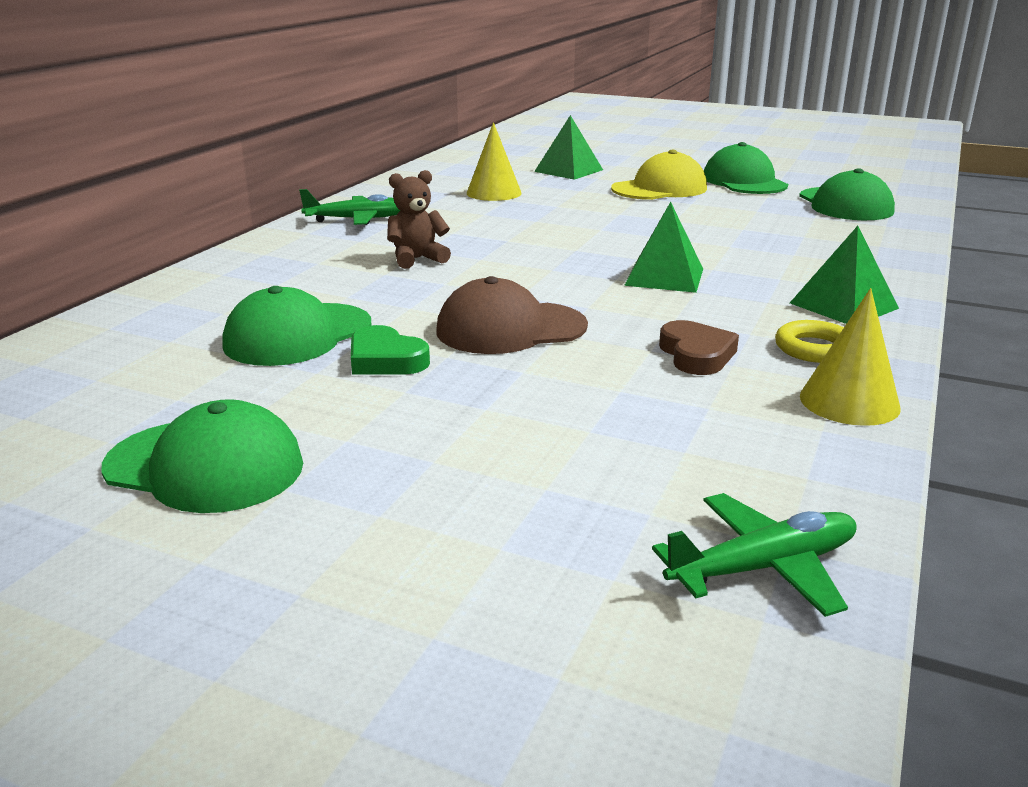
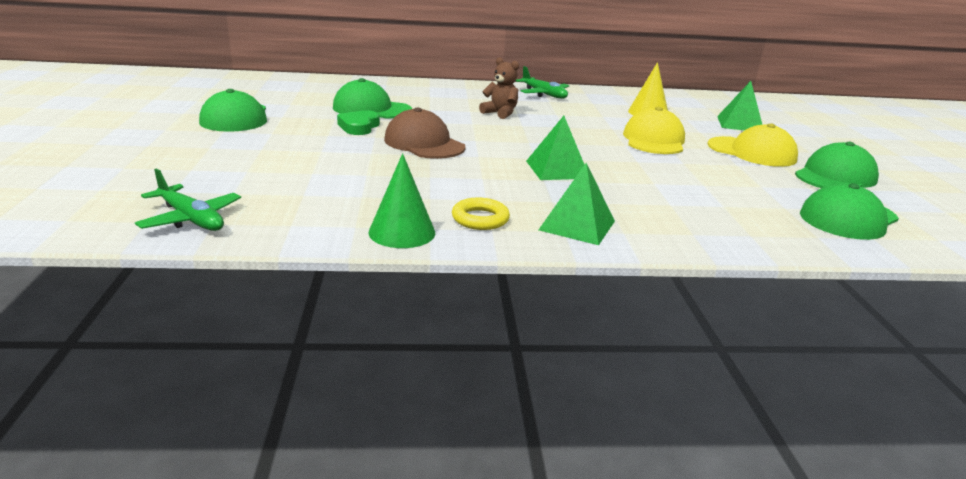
camera: 60 degrees right, 0 degrees up
brown heart [659,320,739,375] -> none
yellow cone [800,288,901,426] -> green cone [369,153,435,248]
none -> yellow cap [623,107,685,154]

